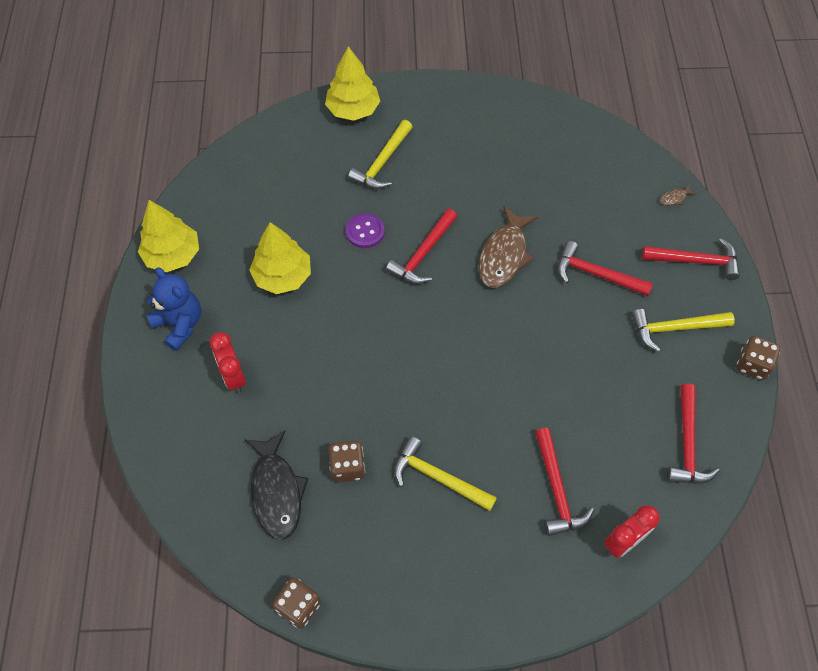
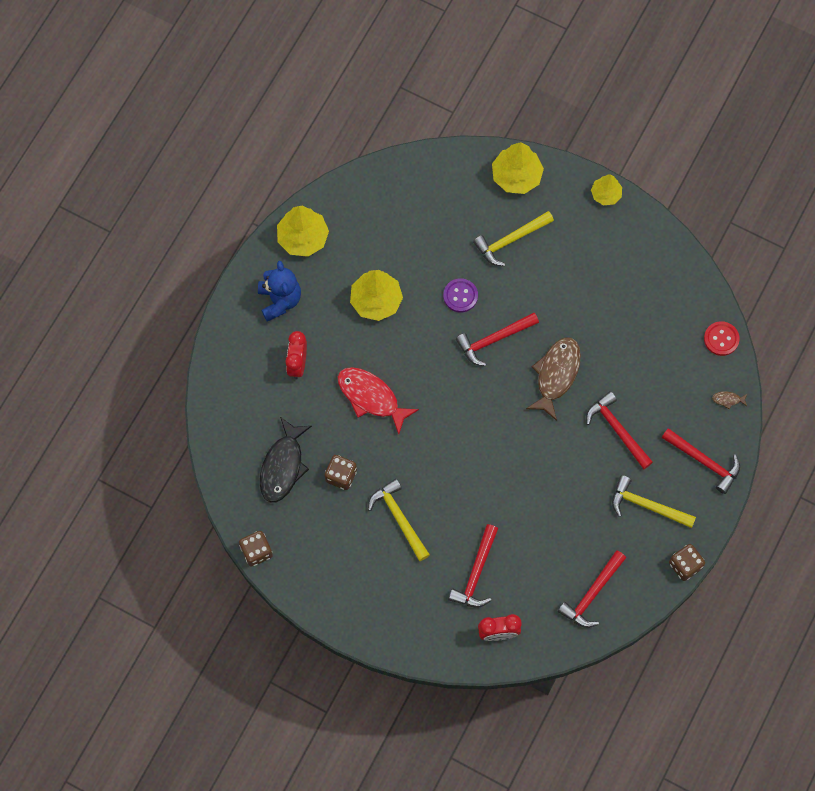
camera: 30 degrees right, 10 degrees up
brown fish [479,206,538,288] -> brown fish turned 150 degrees clockwise [526,337,581,421]
none -> red fish [338,367,419,434]
none -> yellow tree [591,175,622,205]
none -> red button [704,321,740,356]

